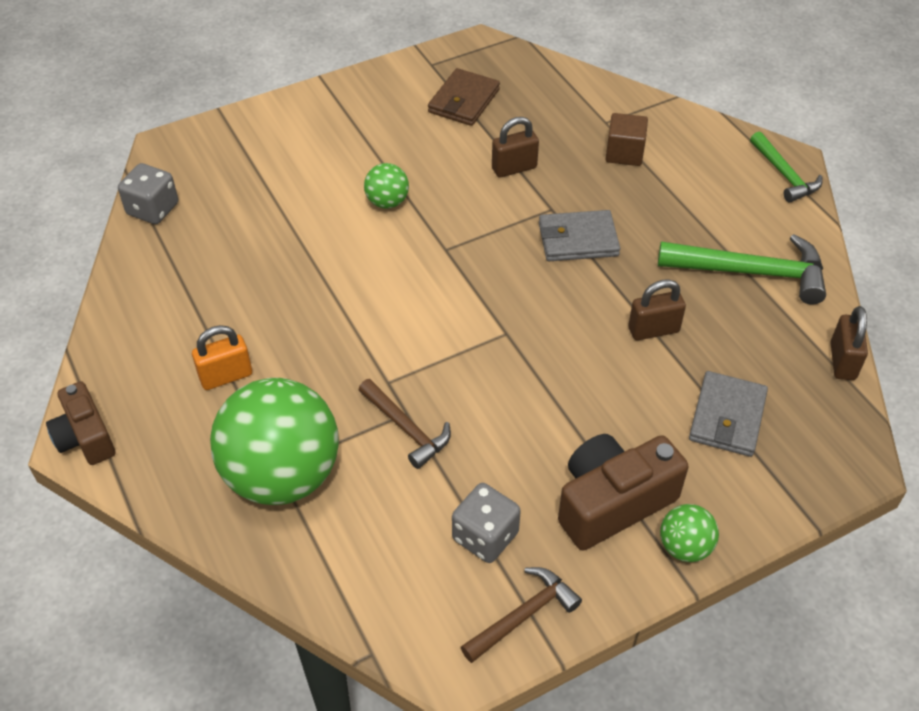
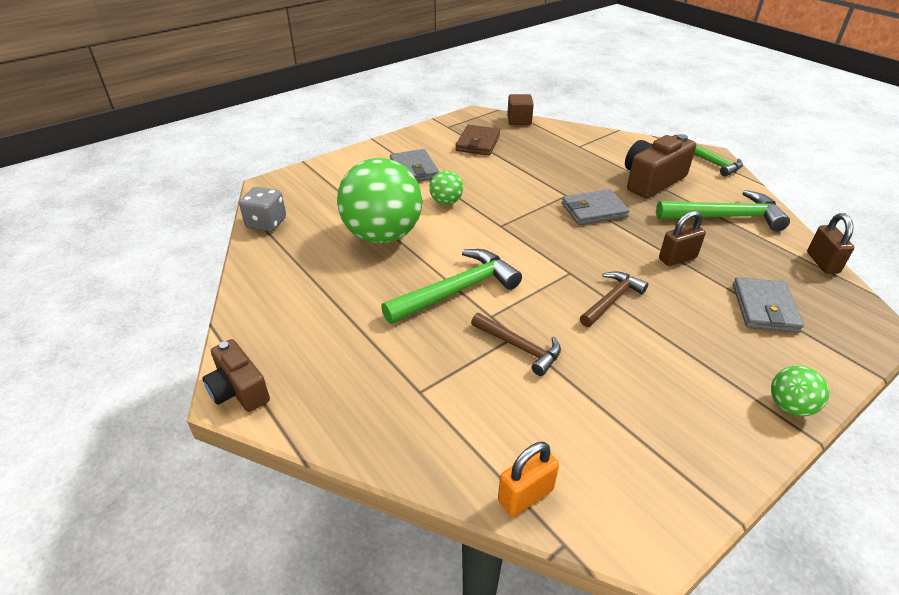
camera: 10 degrees left, 10 degrees down
orange padlock [192,325,252,390] -> orange padlock moved to [498,442,559,517]
green ball [210,378,339,505] -> green ball moved to [337,158,422,244]
grey dice [452,483,521,563] -> none
brown hammer [461,567,582,663] -> brown hammer moved to [580,271,648,327]
brown padlock [492,117,539,178] -> none
brown camera [558,434,689,550] -> brown camera moved to [625,134,696,198]
brown cube [606,113,648,166] -> brown cube moved to [507,94,534,125]
none -> green hammer [381,249,522,324]
none -> grey wallet [390,149,439,182]

